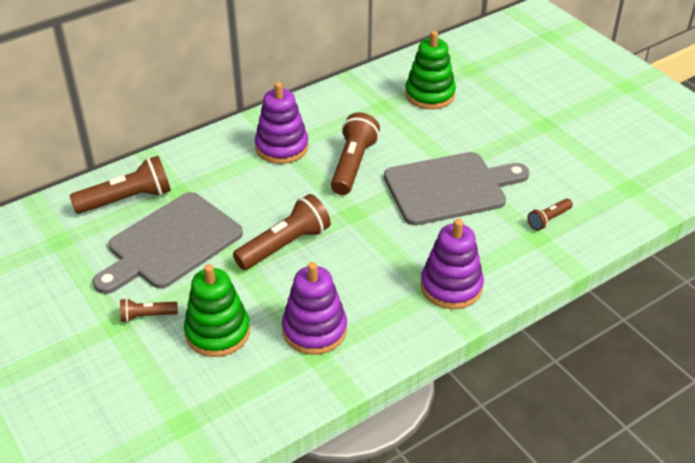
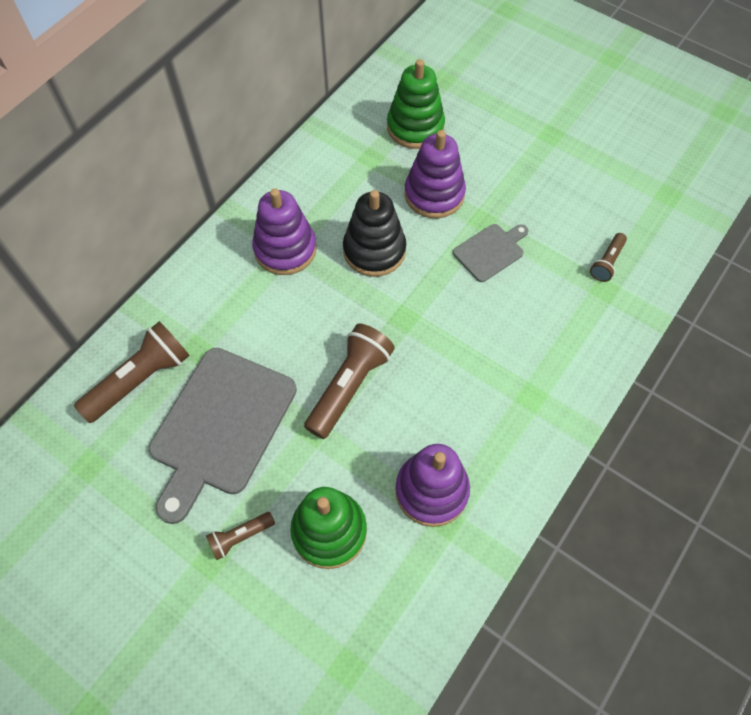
camera: 20 degrees left, 20 degrees up
brown flashlight [331,112,380,195] -> black stacking toy [343,190,406,277]
grey cutting board [384,152,529,226] -> grey cutting board [453,224,529,282], size x0.50
purple stacking toy [421,219,484,309] -> purple stacking toy moved to [405,130,466,218]

